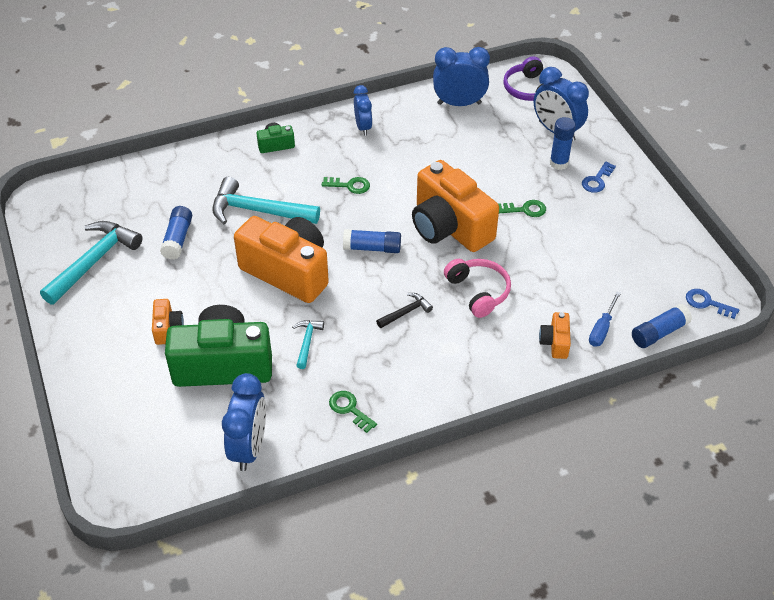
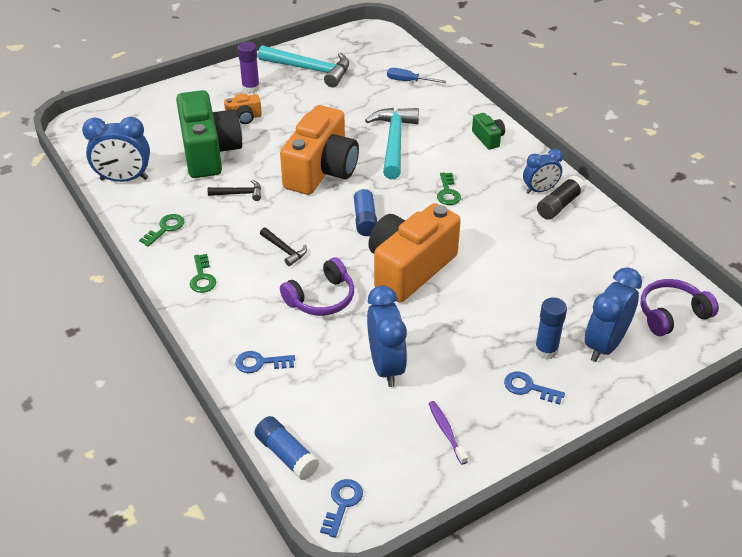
camera: 80 degrees right, 5 degrees down
blue glue stick [160,206,192,260] -> none
turquoise hammer [292,320,324,369] -> black hammer [208,180,261,201]
blue clock [433,47,490,106] -> blue clock moved to [367,286,407,387]
pink headphones [444,259,511,318] -> purple headphones [280,257,354,316]
green key [498,200,546,217] -> green key moved to [190,254,216,293]
orange camera [539,312,571,359] -> blue key [235,351,295,373]
blue screwdriver [589,292,621,347] -> blue screwdriver moved to [387,68,446,83]
none -> purple glue stick [238,42,260,93]
none -> purple toothbrush [429,401,468,465]
none -> black glue stick [537,175,585,220]

